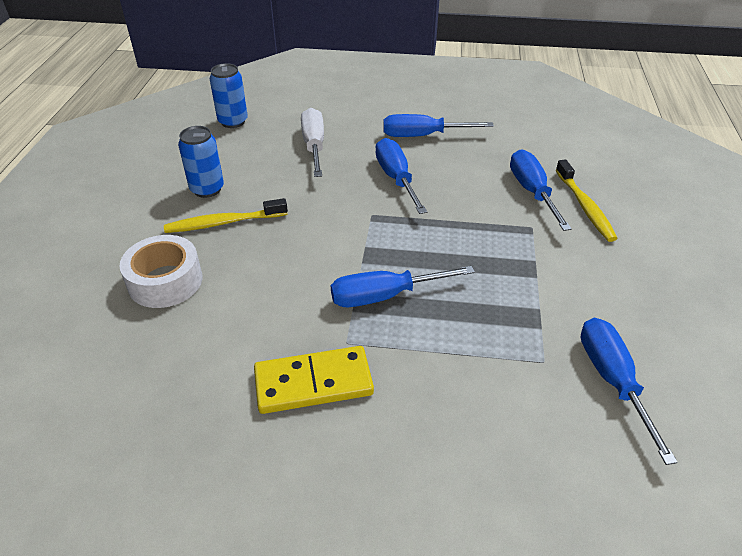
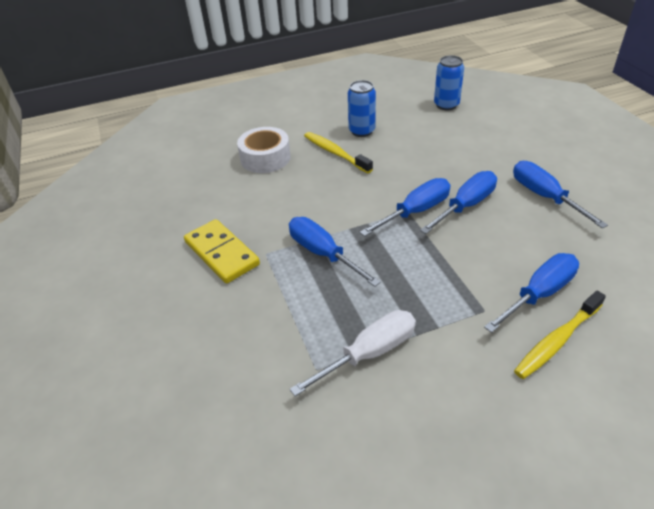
camera: 65 degrees right, 0 degrees up
white screwdriver [301,108,324,177] -> white screwdriver moved to [290,310,416,396]
blue screwdriver [581,318,678,465] -> blue screwdriver moved to [360,178,450,236]

